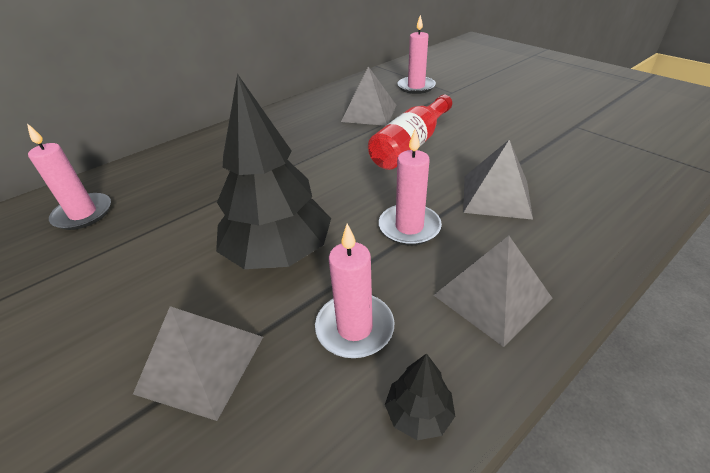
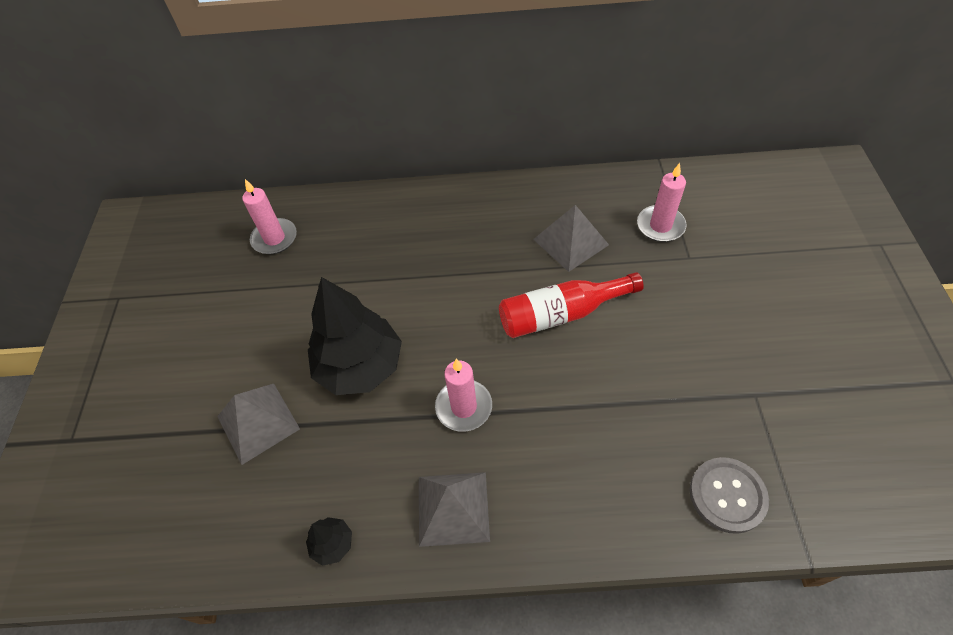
camera: 40 degrees right, 15 degrees up
pink candle [315,224,395,358] -> none
grey pyramid [463,139,533,220] -> none
none -> grey button [690,457,769,534]

